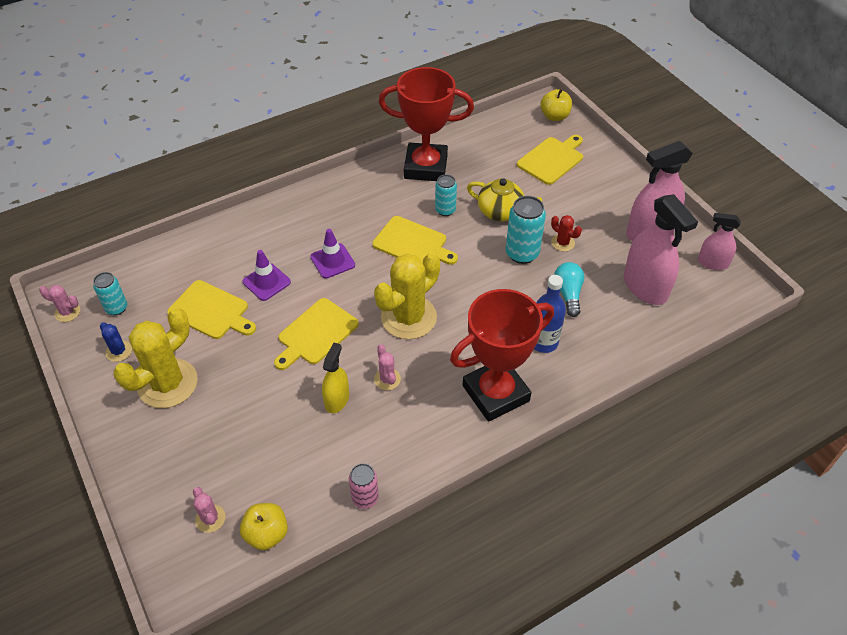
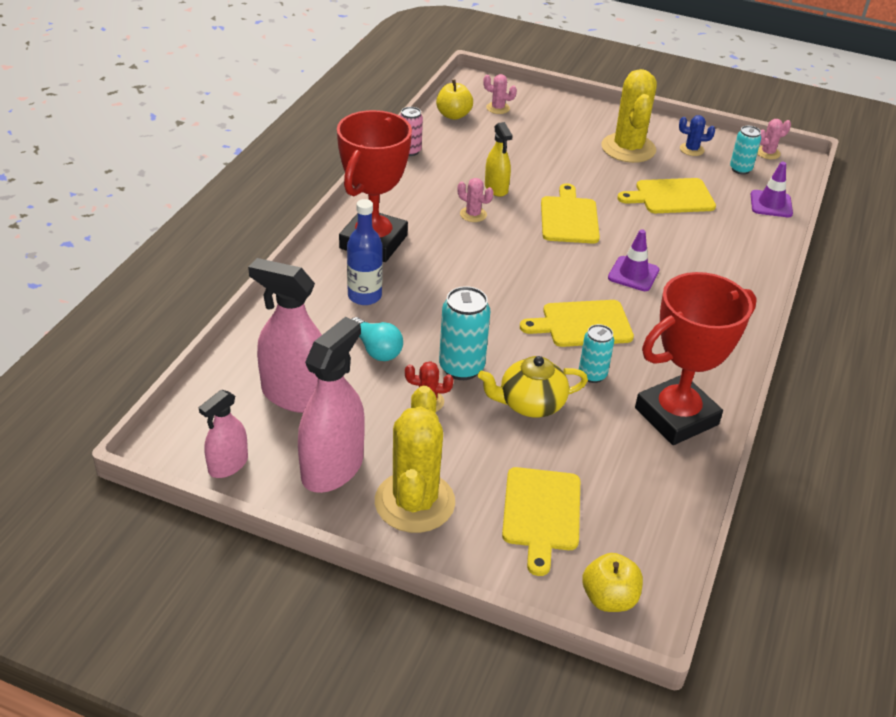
camera: 140 degrees right, 10 degrees down
purple traffic cone [243,250,291,301] -> purple traffic cone moved to [751,162,793,217]
yellow cactus [374,253,440,339] -> yellow cactus moved to [375,386,455,533]
pink spray bottle [698,213,741,270] -> pink spray bottle turned 150 degrees clockwise [199,390,248,478]

